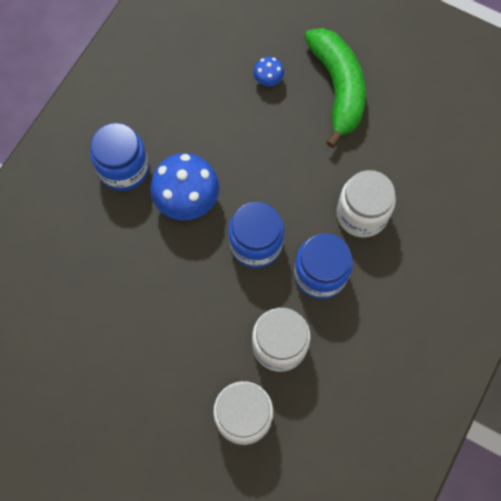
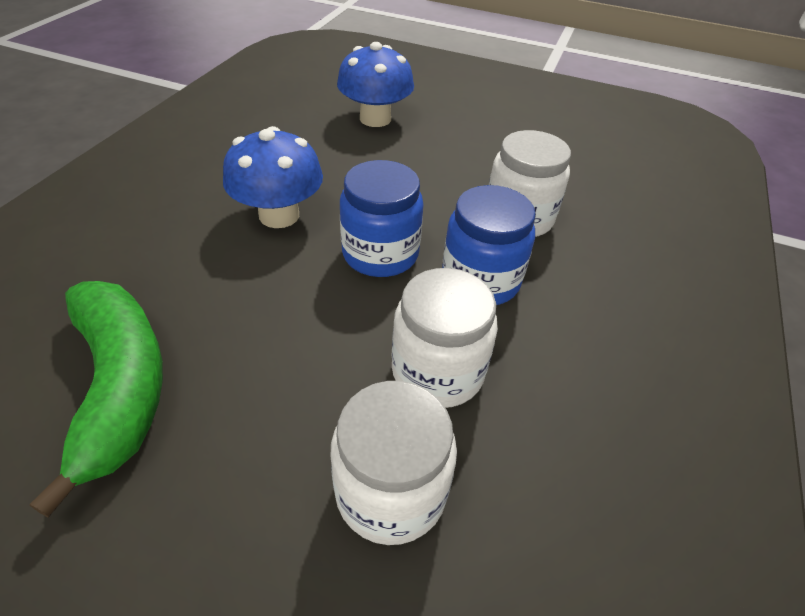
camera: 10 degrees left, 25 degrees down
blue jar [90,123,149,191] -> none
blue mushroom [253,57,284,86] -> blue mushroom [337,42,414,127], size x2.08
green banana [304,28,366,148] -> green banana moved to [30,281,163,518]

